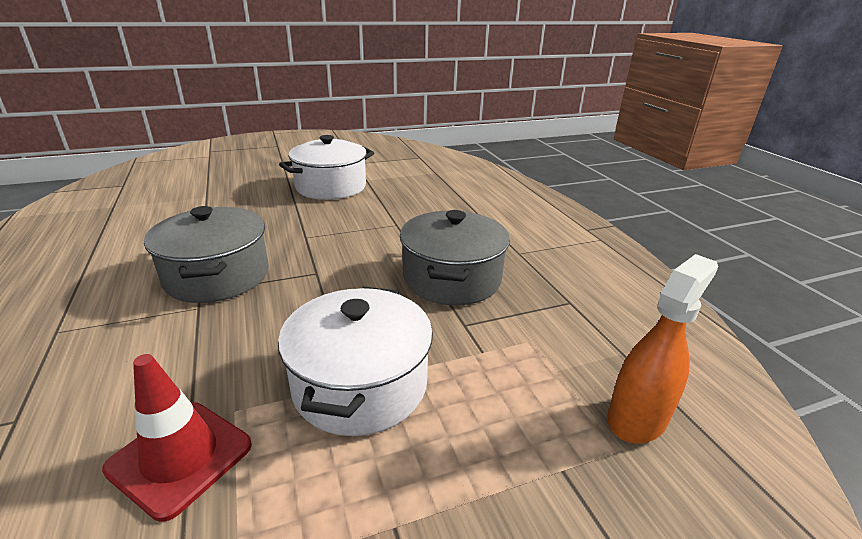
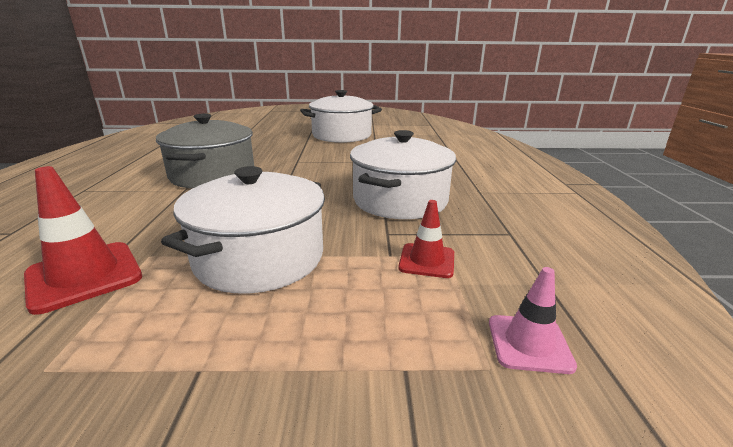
camera: 20 degrees right, 5 degrees down
grey pot [400,210,510,305] -> white pot [350,130,456,219]
orange spray bottle [607,254,718,444] -> pink traffic cone [489,267,577,374]
none -> red traffic cone [398,200,454,278]

